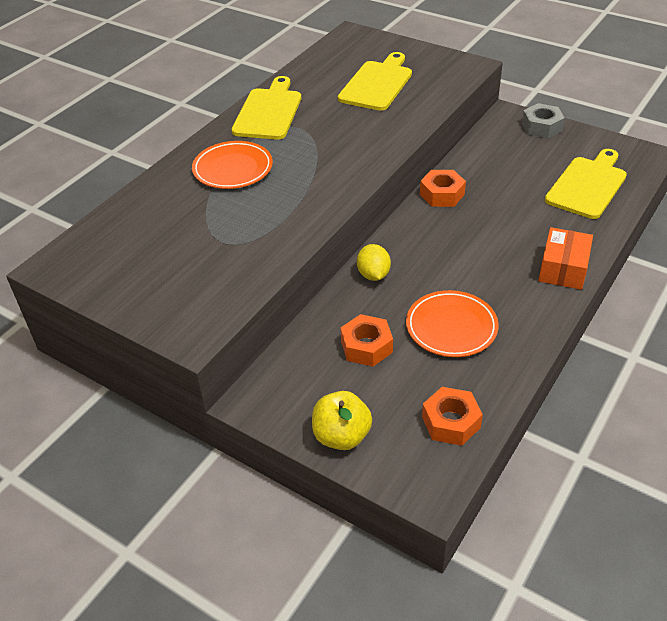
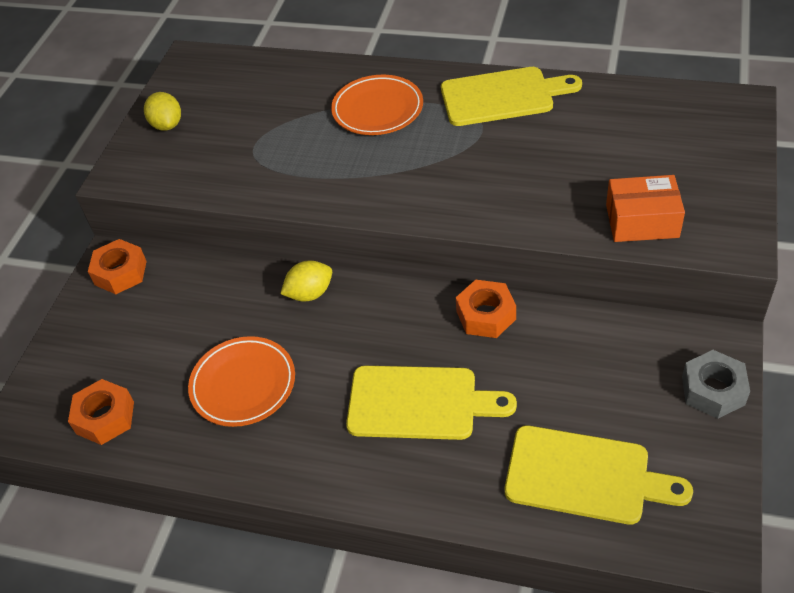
camera: 75 degrees right, 5 degrees up
yellow apple [312,391,372,450] -> none
yellow cutting board [338,52,412,111] -> yellow cutting board moved to [346,366,517,440]
orange nut [341,314,393,367] -> orange nut moved to [88,239,147,294]
orange box [538,227,593,290] -> orange box moved to [606,175,685,242]
none -> yellow lemon [144,92,181,131]

